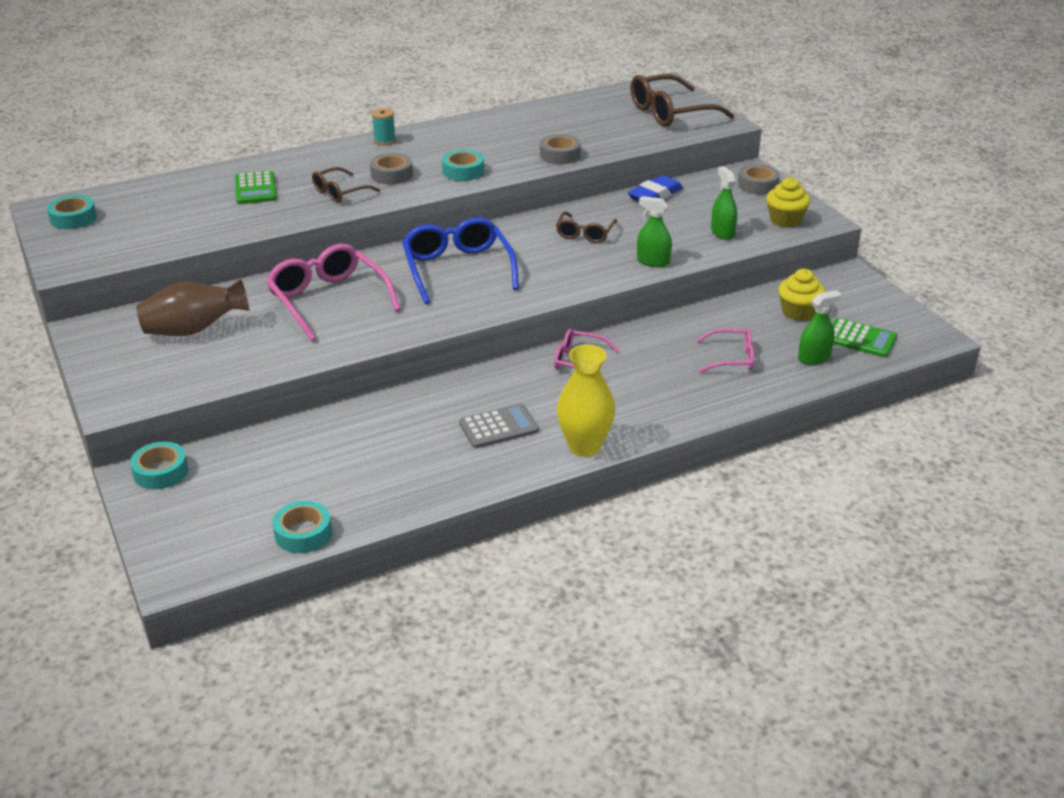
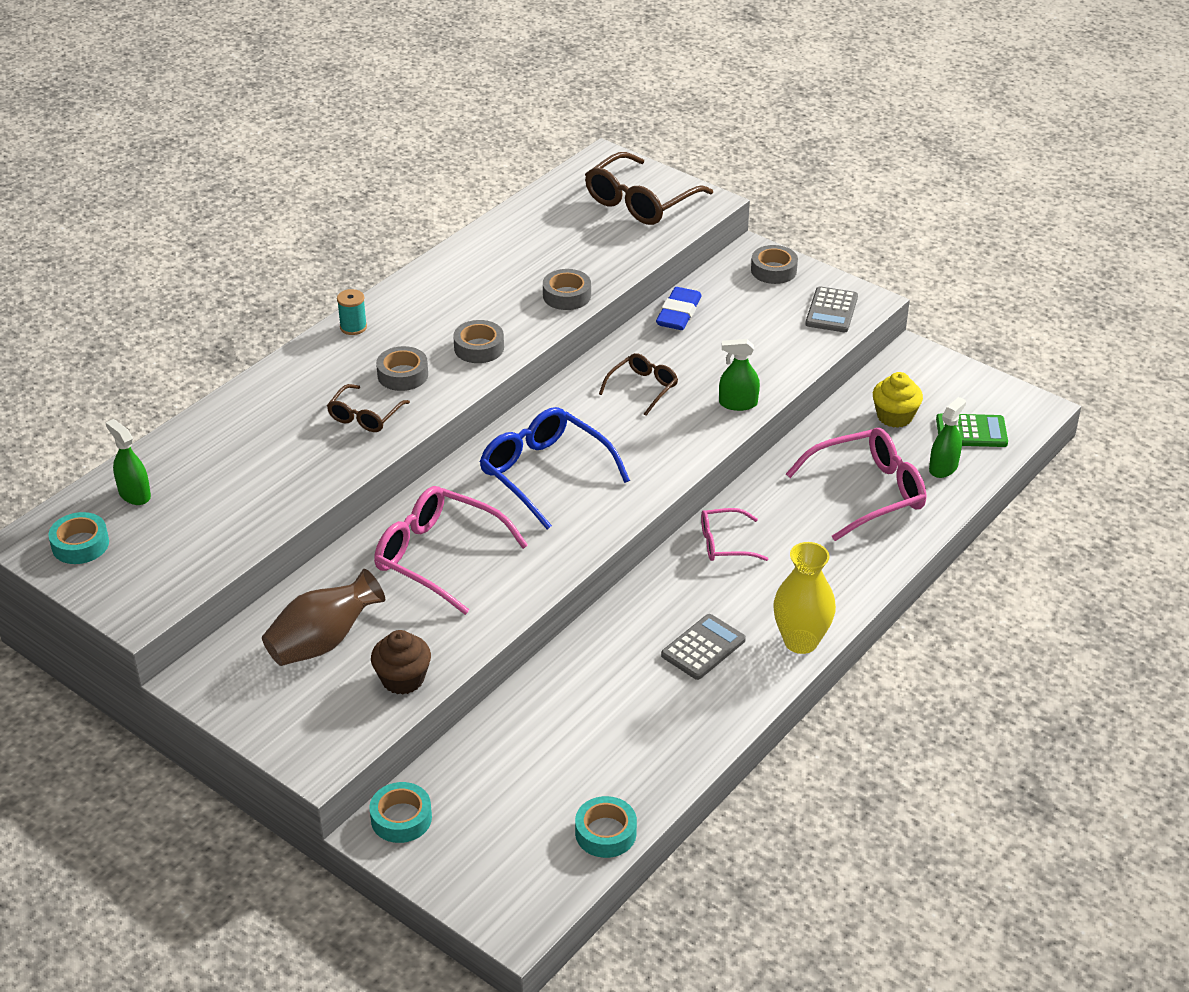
camera: 25 degrees left, 5 degrees up
green calculator [235,171,277,204] -> none
turquoise tape [442,150,484,181] -> grey tape [453,320,504,363]
brown glasses [556,212,617,243] -> brown glasses turned 135 degrees counterclockwise [599,353,678,416]
pink glasses [696,328,754,373] -> pink glasses [786,428,926,541], size x1.78
green spray bottle [711,166,737,240] -> green spray bottle moved to [106,419,151,505]
yellow cupcake [766,177,810,228] -> grey calculator [805,286,858,332]
none -> brown cupcake [371,630,431,695]

